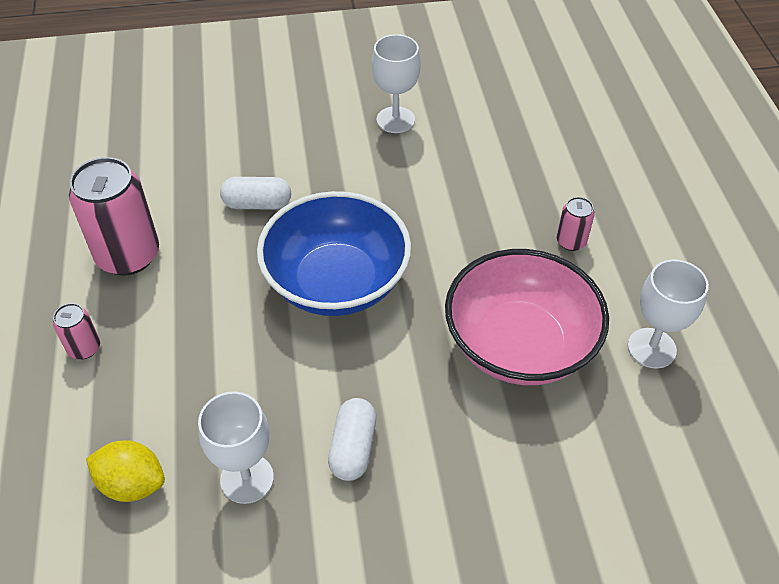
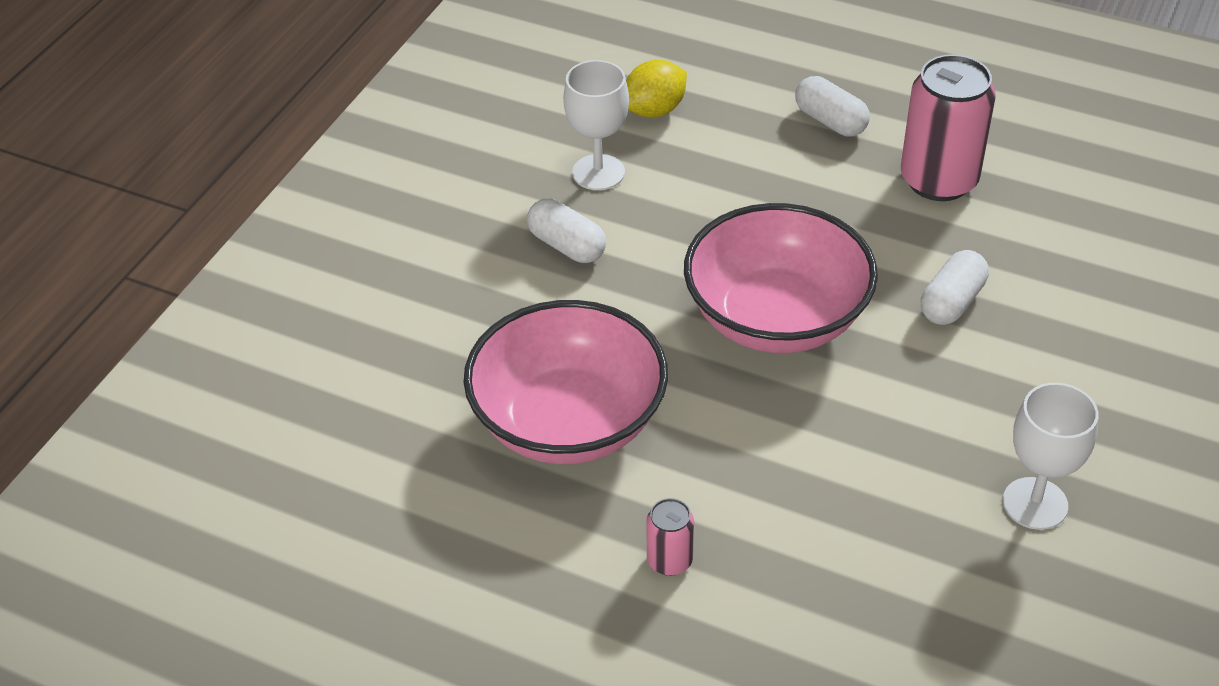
camera: 125 degrees right, 5 degrees down
pink can [53,303,100,359] -> white capsule [795,76,870,136]
blue bowl [257,191,411,316] -> pink bowl [684,203,878,353]
white goblet [628,259,709,368] -> none

